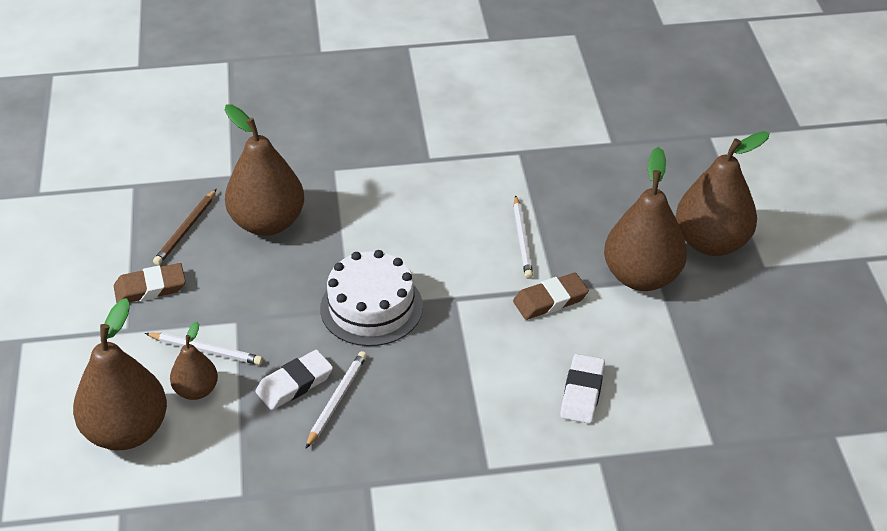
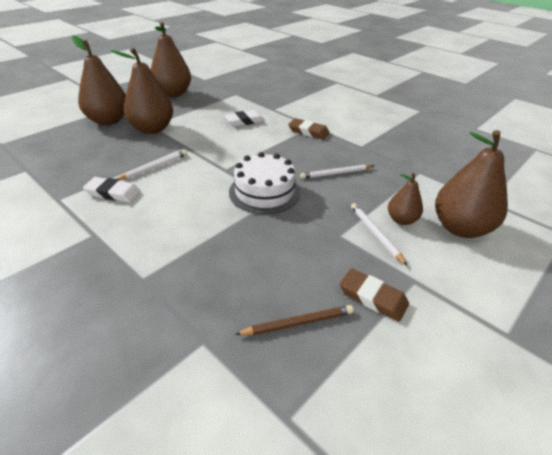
camera: 130 degrees left, 5 degrees down
brown pear [225,104,304,236] -> brown pear moved to [150,22,191,97]
white eraser [255,350,333,410] -> white eraser moved to [83,177,141,203]
brown eraser [513,272,589,320] -> brown eraser moved to [288,118,330,139]

